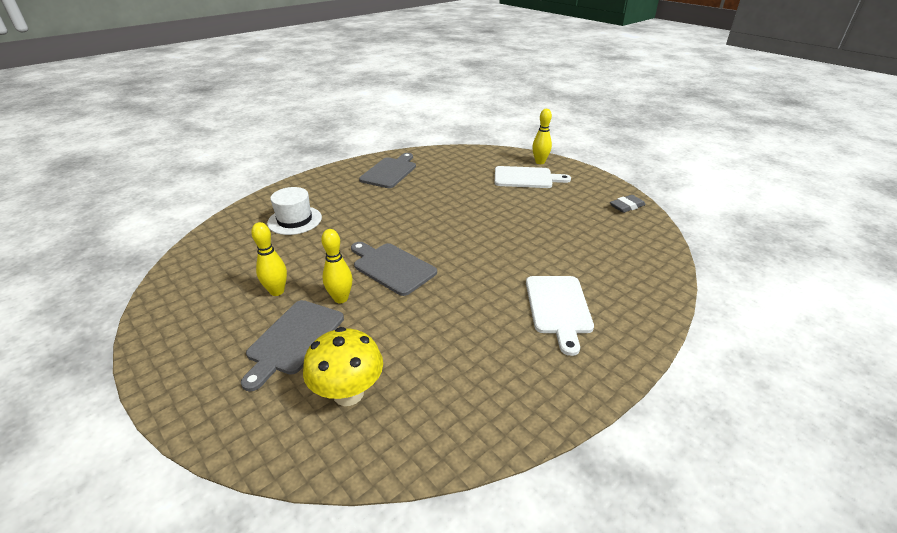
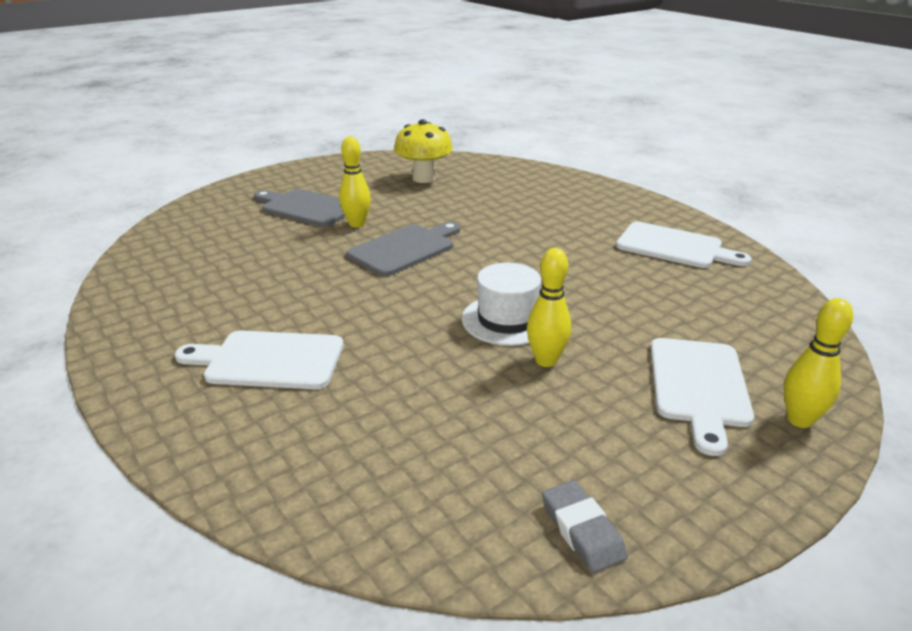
camera: 95 degrees right, 5 degrees down
yellow bowling pin [251,222,287,296] -> yellow bowling pin moved to [527,248,571,367]
white hat [267,187,322,235] -> white hat moved to [462,263,541,346]
yellow mushroom [303,327,383,406] -> yellow mushroom moved to [394,119,453,183]
grey cutting board [359,153,416,188] -> white cutting board [616,222,752,268]

